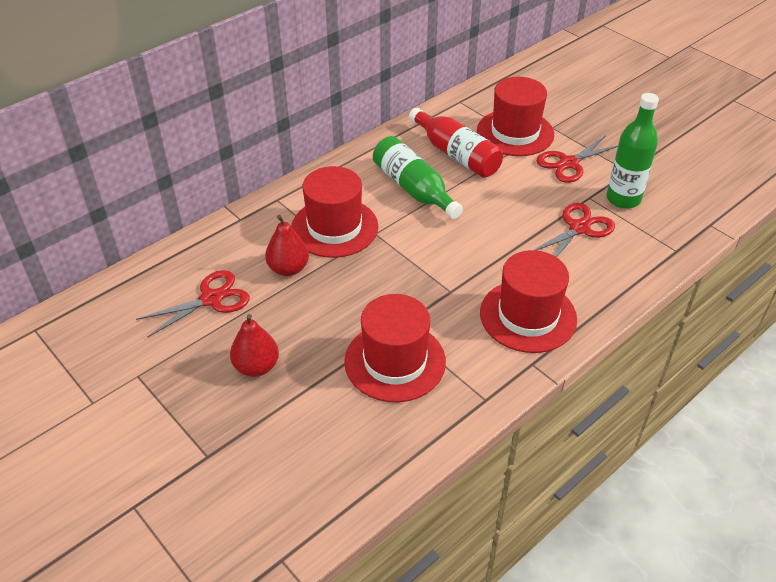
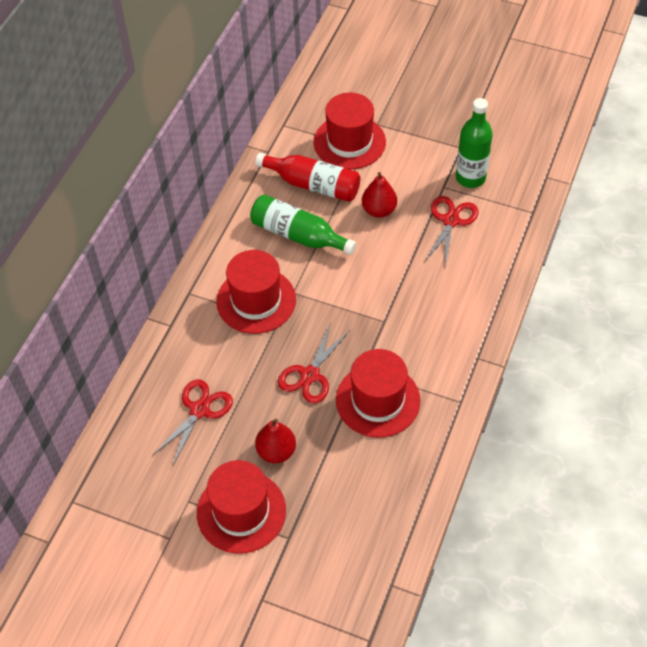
camera: 25 degrees left, 10 degrees up
red pear [265,215,309,276] -> red pear moved to [362,172,397,218]
red hat [480,250,577,353] -> red hat moved to [197,460,286,554]
red scissors [536,135,618,183] -> red scissors moved to [278,324,350,404]

